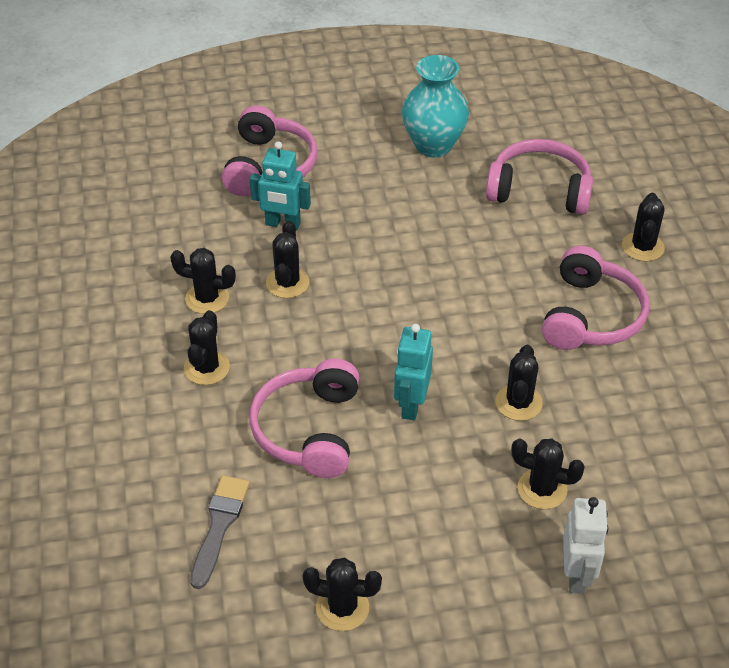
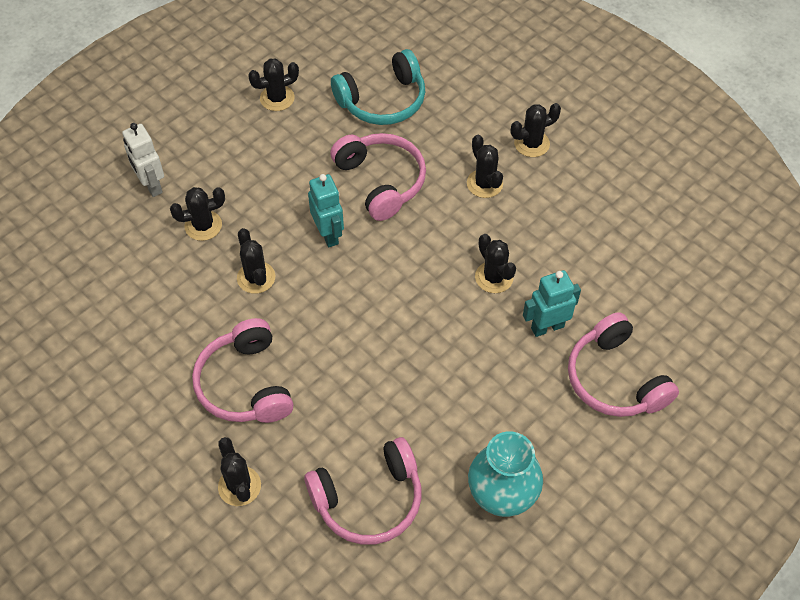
camera: 145 degrees right, 10 degrees up
black cactus [170,248,236,314] -> black cactus moved to [511,103,561,157]
grey brush [190,475,250,589] -> turquoise headphones [331,49,425,125]

